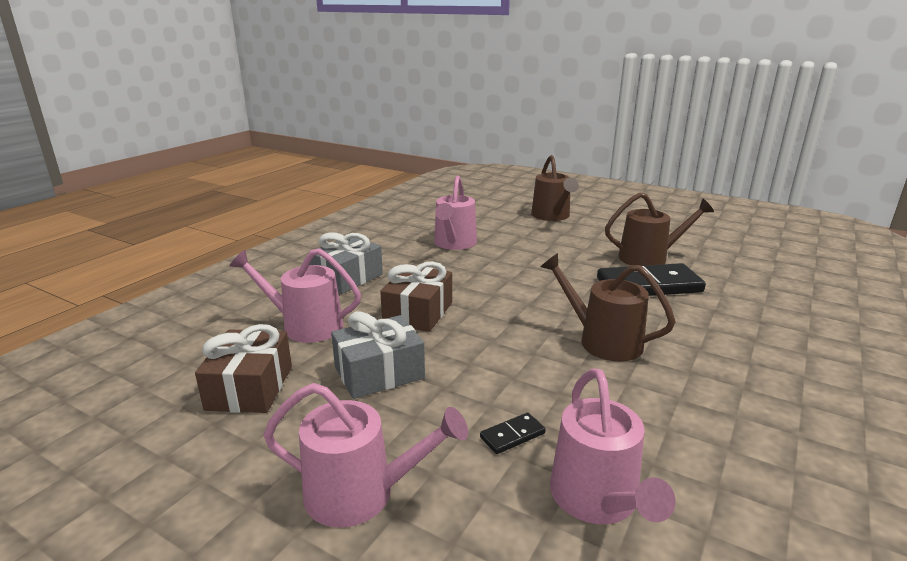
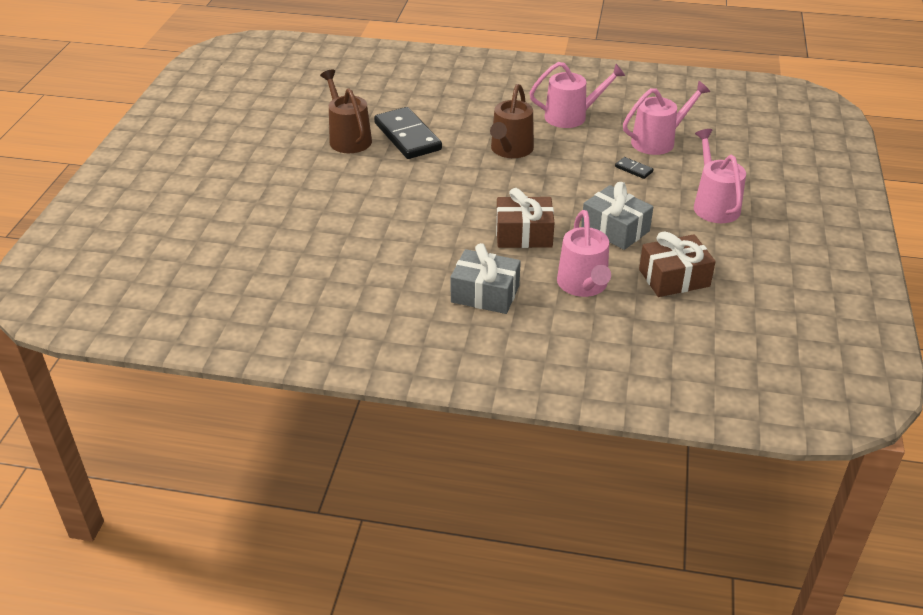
camera: 110 degrees left, 15 degrees up
pink watering can [434,175,477,250] -> pink watering can moved to [530,62,625,128]
brown watering can [531,155,579,221] -> none

